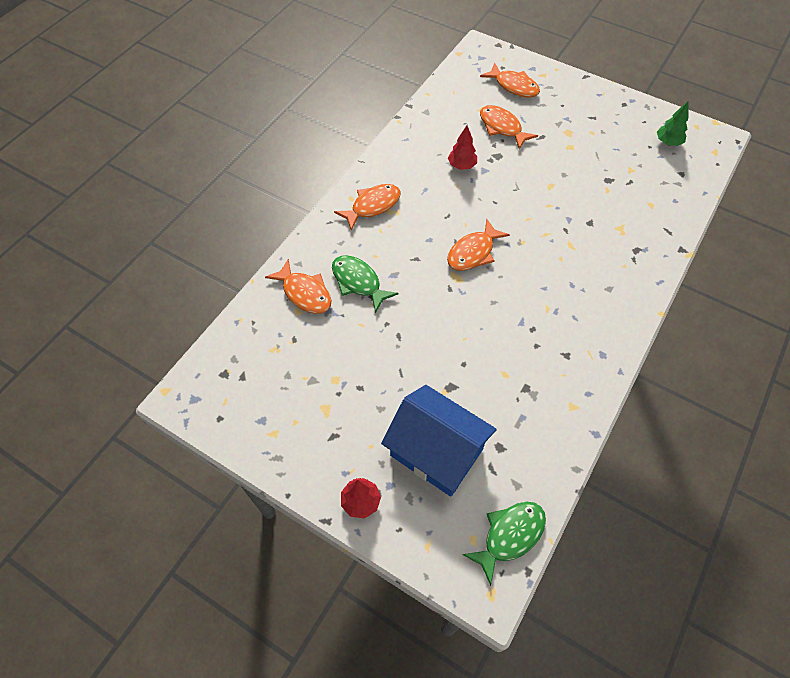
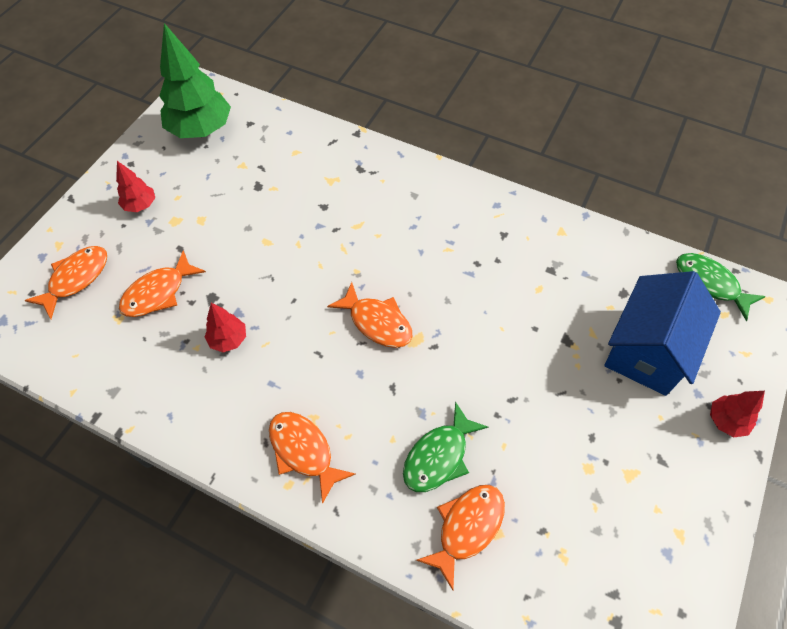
camera: 95 degrees left, 0 degrees up
green tree [657,102,688,146] -> green tree [159,23,231,138], size x2.04
none -> red tree [116,161,155,212]

